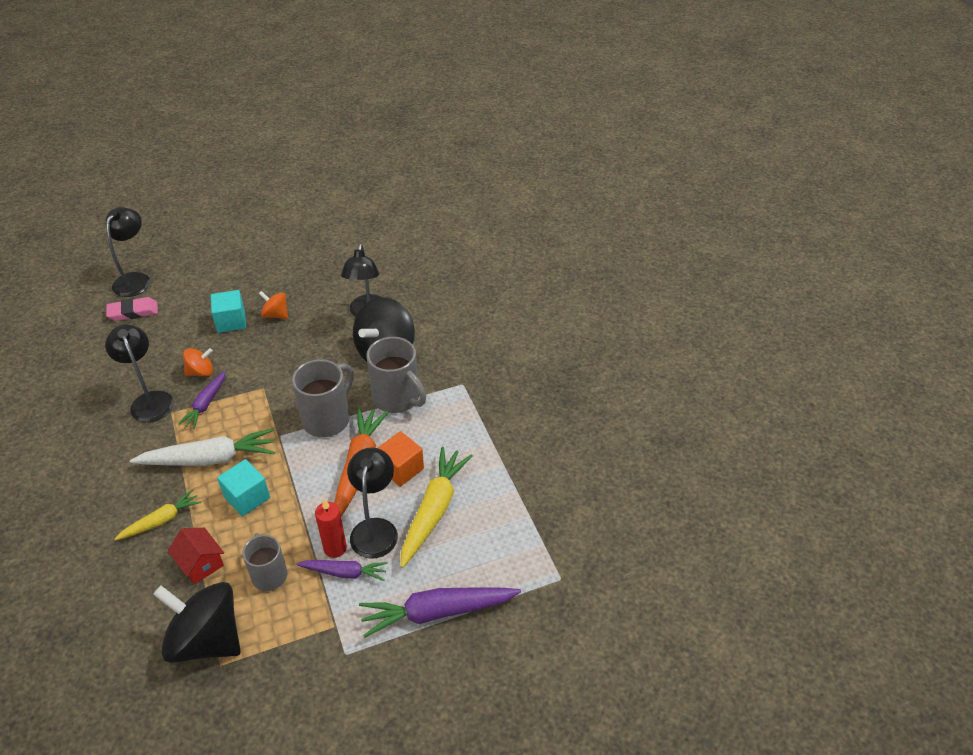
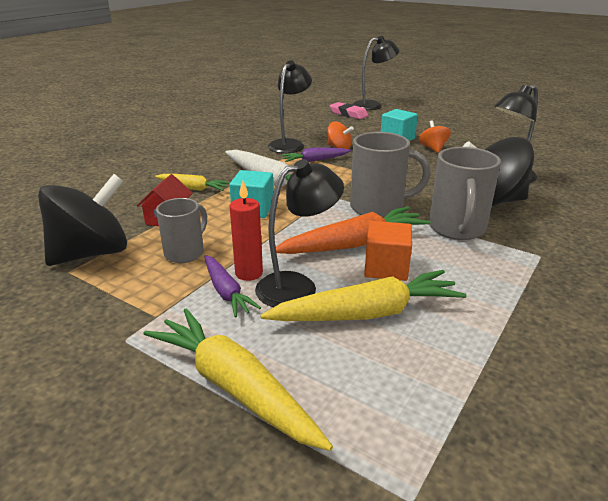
camera: 55 degrees right, 15 degrees down
black spinning top [153,582,241,663] -> black spinning top turned 60 degrees clockwise [38,174,127,266]
purple carrot [359,587,521,638] -> yellow carrot [143,308,333,451]

